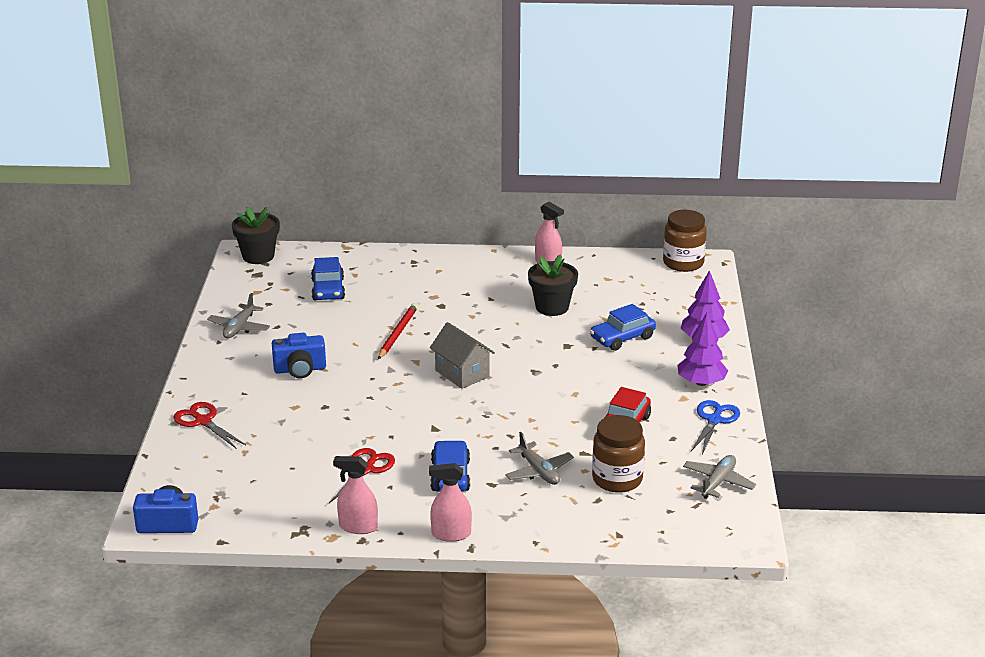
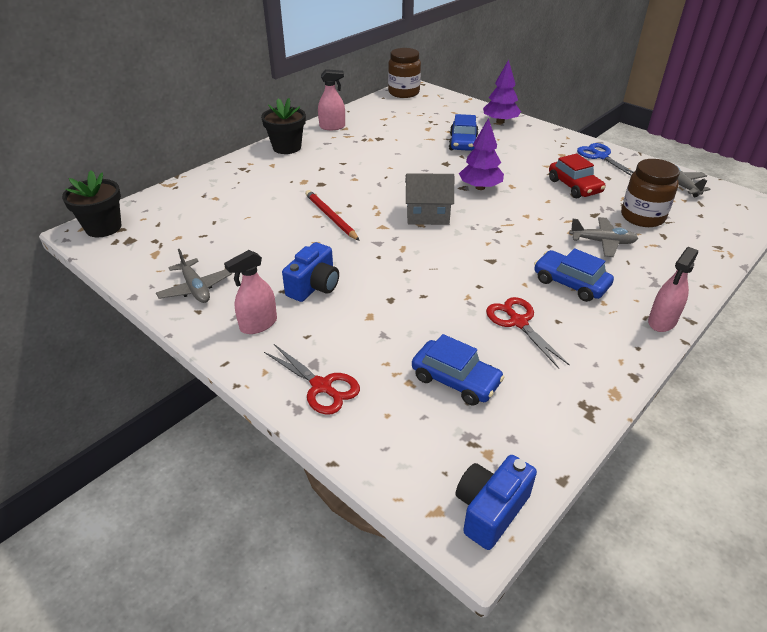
camera: 50 degrees left, 10 degrees up
red scissors [173,402,246,448] -> red scissors turned 135 degrees counterclockwise [264,344,360,415]
blue car [311,257,345,300] -> blue car moved to [412,334,505,406]
pink spray bottle [333,456,378,534] -> pink spray bottle moved to [224,250,277,334]
black flower pot [528,255,578,316] -> black flower pot moved to [261,98,306,154]
purple tree [677,313,728,386] -> purple tree moved to [459,118,504,190]

